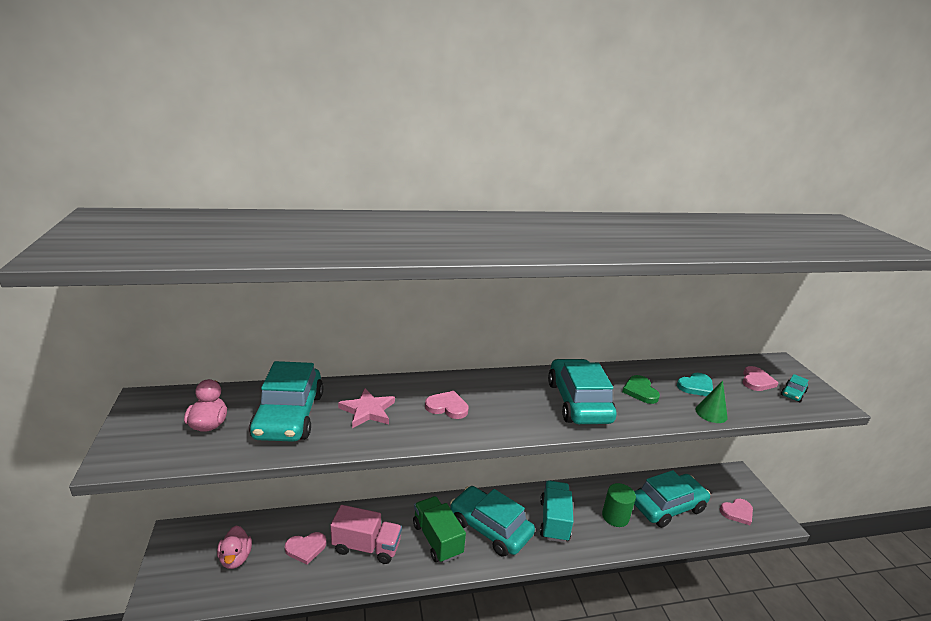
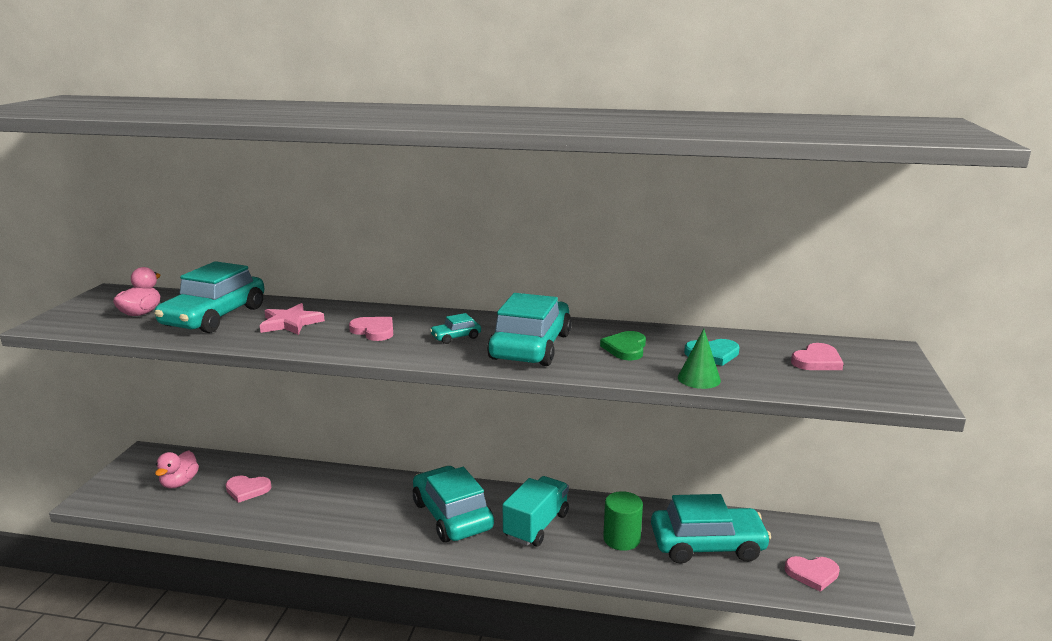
camera: 25 degrees right, 5 degrees down
pink truck [330,505,402,564] -> none
green truck [413,496,466,563] -> none
turquoise car [781,374,808,402] -> turquoise car moved to [430,313,481,344]

